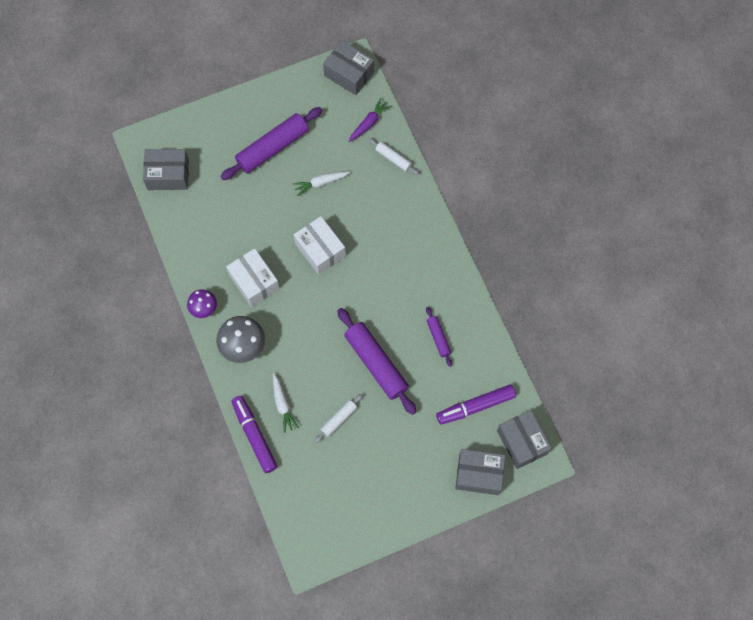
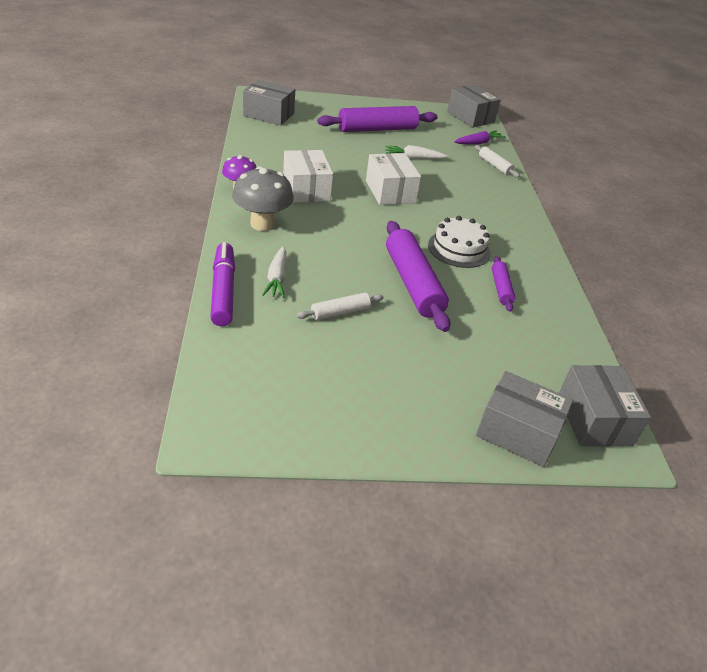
camera: 15 degrees right, 30 degrees down
purple marker [436,385,516,425] -> none
none -> white cake [428,216,491,268]

